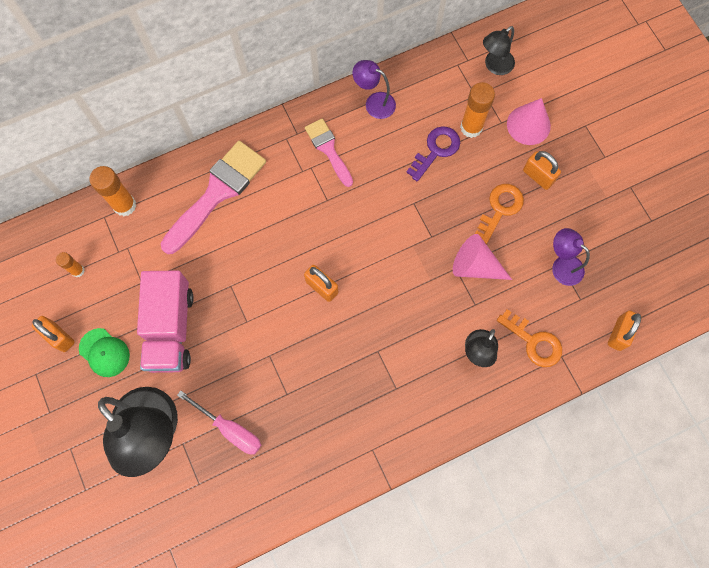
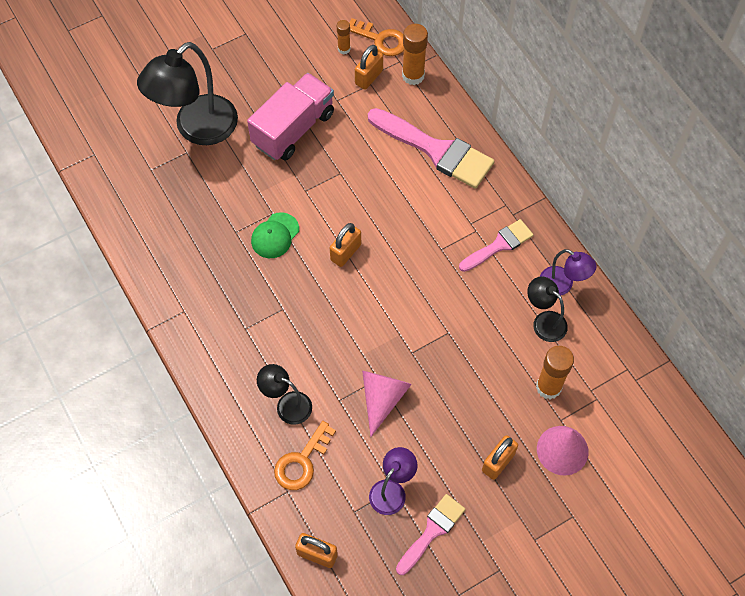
camera: 85 degrees right, 10 degrees down
orange padlock [32,316,75,352] -> orange padlock moved to [355,45,383,90]
green cap [79,328,130,377] -> green cap moved to [251,212,299,258]
pink truck [137,271,194,373] -> pink truck turned 135 degrees clockwise [247,73,334,161]
pink screwdriver [177,390,261,454] -> none
purple lamp [352,60,396,119] -> purple lamp turned 105 degrees clockwise [540,249,597,296]
purple key [406,126,460,182] -> none
orange key [475,184,524,244] -> orange key moved to [349,18,404,56]
black lamp [483,26,515,75] -> black lamp moved to [527,276,568,342]
none -> pink brush [396,494,466,575]

